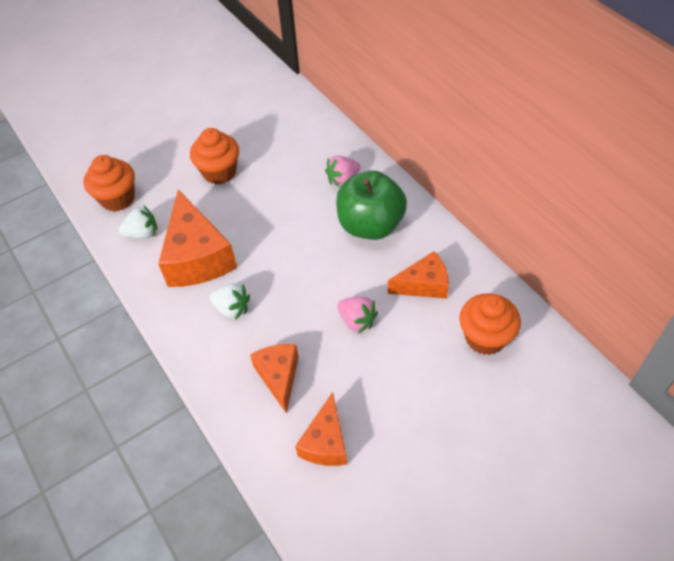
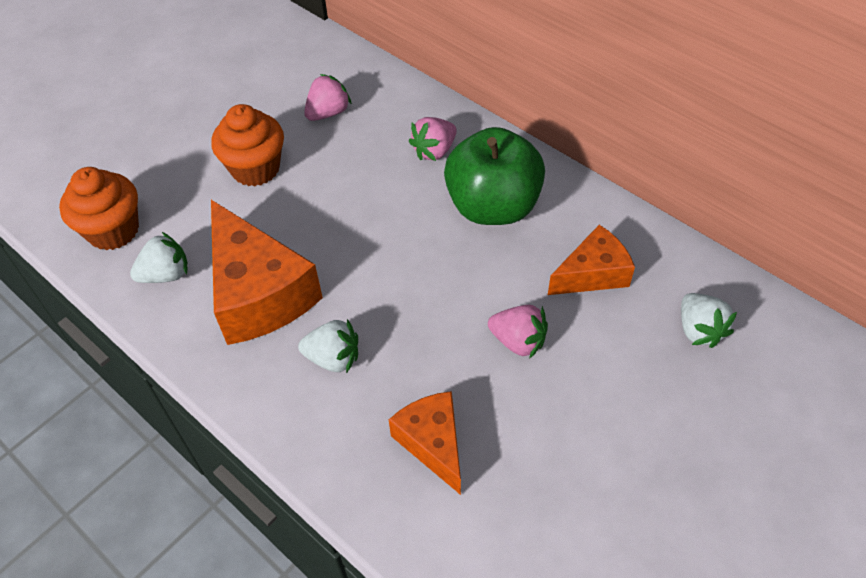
camera: 15 degrees left, 0 degrees up
orange cheese [295,392,347,466] -> none
orange cupcake [459,293,521,355] -> white strawberry [681,293,737,348]
none -> pink strawberry [304,74,352,121]

